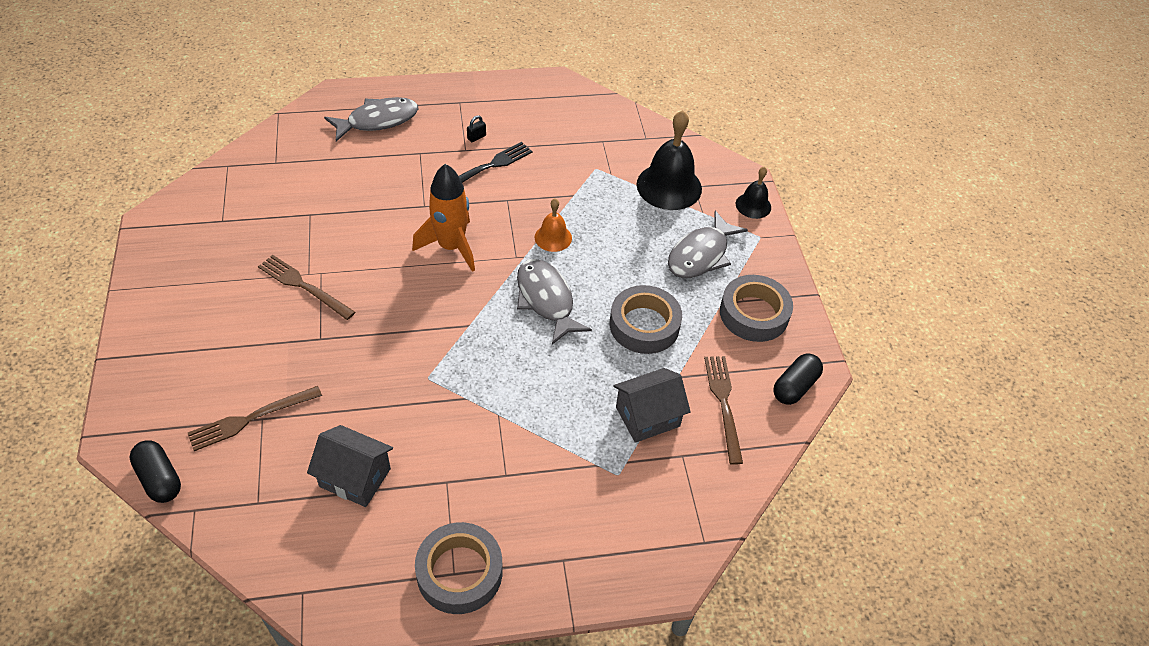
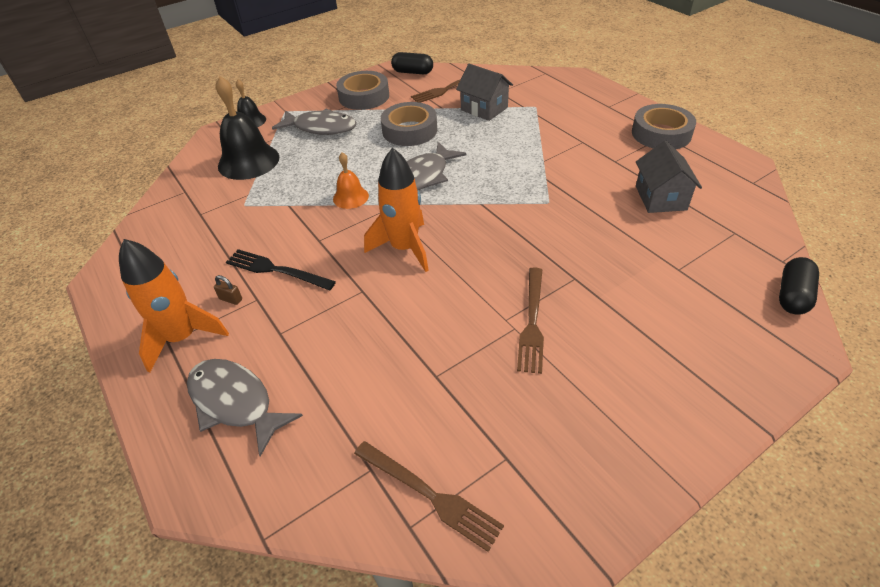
camera: 110 degrees left, 5 degrees down
brown fork [188,386,322,451] -> brown fork moved to [354,441,504,552]
black padlock [467,115,486,142] -> brown padlock [214,275,242,305]
none -> orange rocket [119,239,229,372]

